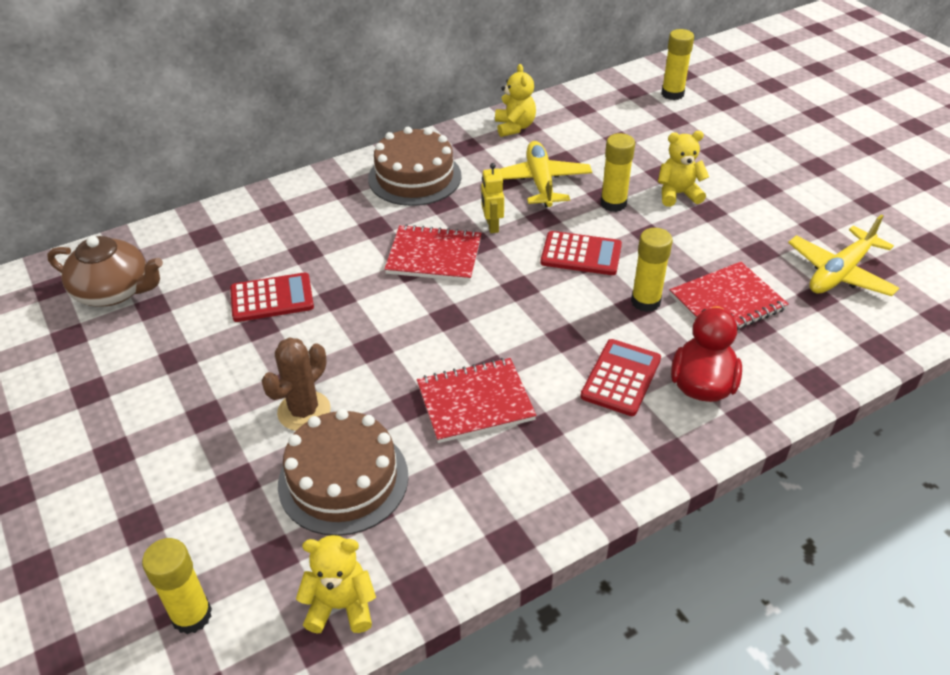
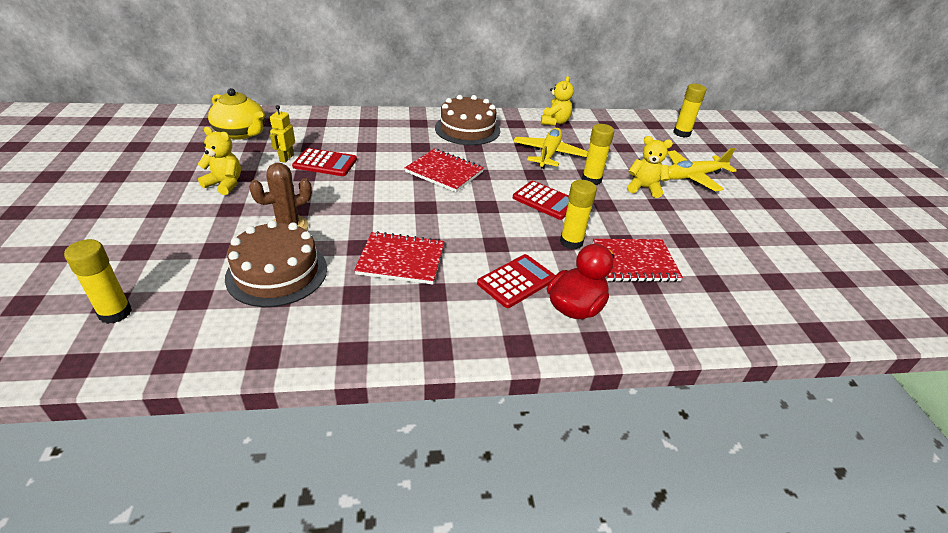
camera: 20 degrees right, 5 degrees down
brown teapot [47,236,163,307] -> yellow teapot [208,88,265,140]
yellow teddy bear [296,535,376,633] -> yellow teddy bear moved to [198,127,241,195]
yellow robot [481,163,504,233] -> yellow robot moved to [270,105,295,163]
yellow plane [788,215,899,296] -> yellow plane moved to [667,148,737,192]

